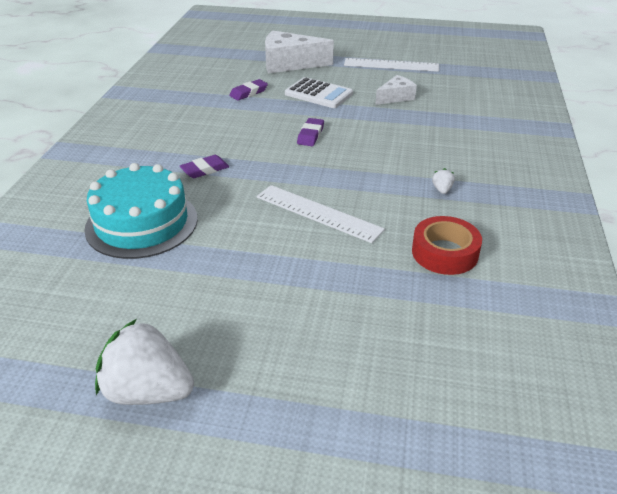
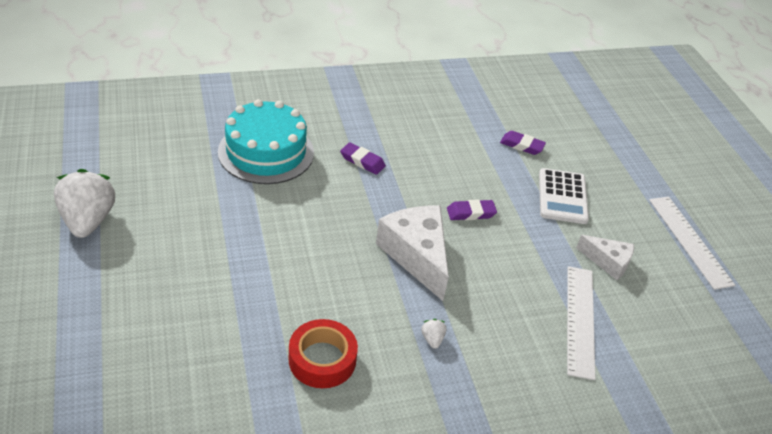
camera: 60 degrees right, 5 degrees up
white ruler [256,185,385,243] -> white ruler moved to [567,266,596,380]
white cheese [265,30,334,73] -> white cheese moved to [376,206,449,301]
white strawberry [432,168,455,194] -> white strawberry turned 75 degrees counterclockwise [421,319,446,349]

